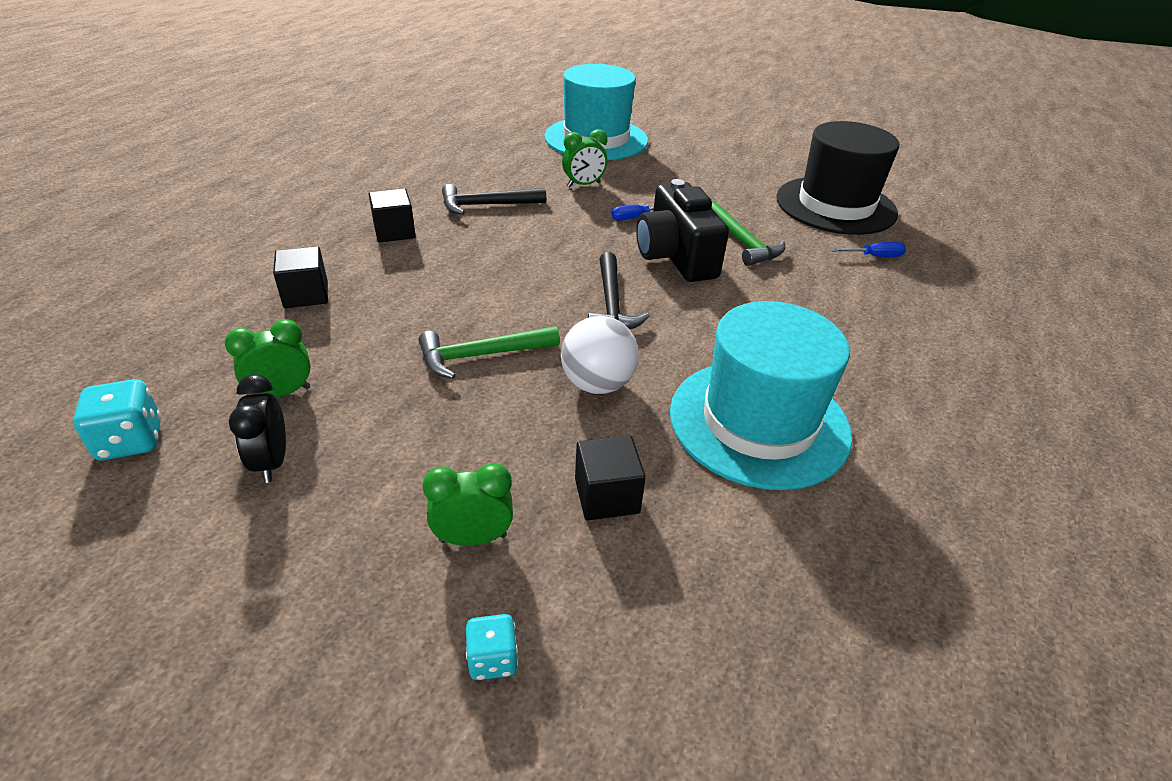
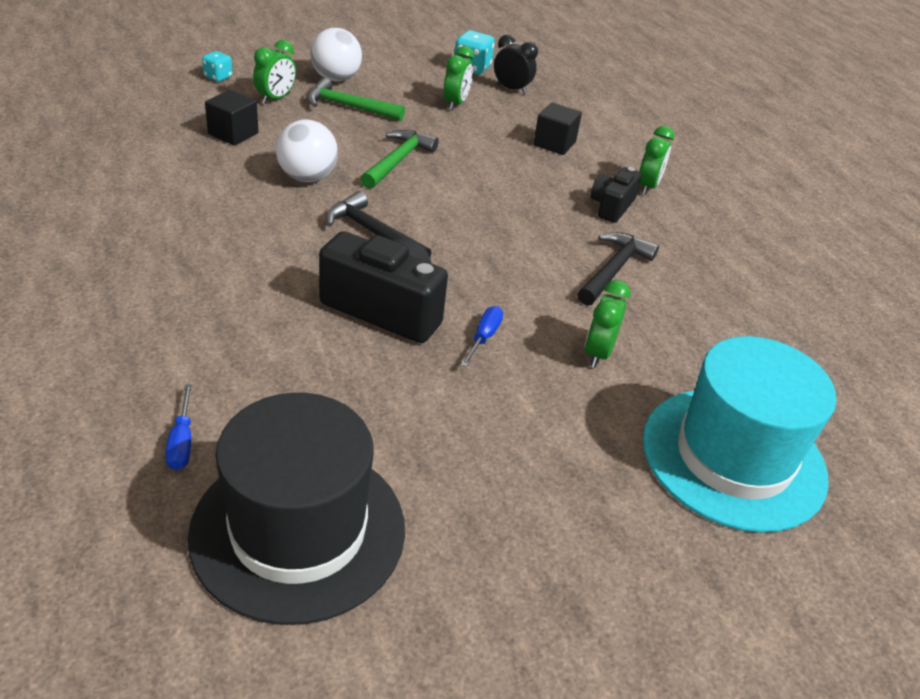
camera: 130 degrees right, 0 degrees up
black clock [229,374,286,483] -> black clock moved to [494,34,538,94]
black cube [369,188,416,242] -> black camera [590,167,642,223]
turquoise hat [670,301,852,490] -> none
green hammer [711,201,785,266] -> green hammer moved to [307,78,405,121]
blue screwdriver [831,242,906,257] -> blue screwdriver turned 45 degrees counterclockwise [165,384,192,470]
none -> white ball [310,28,362,82]
none -> green clock [639,126,675,195]

